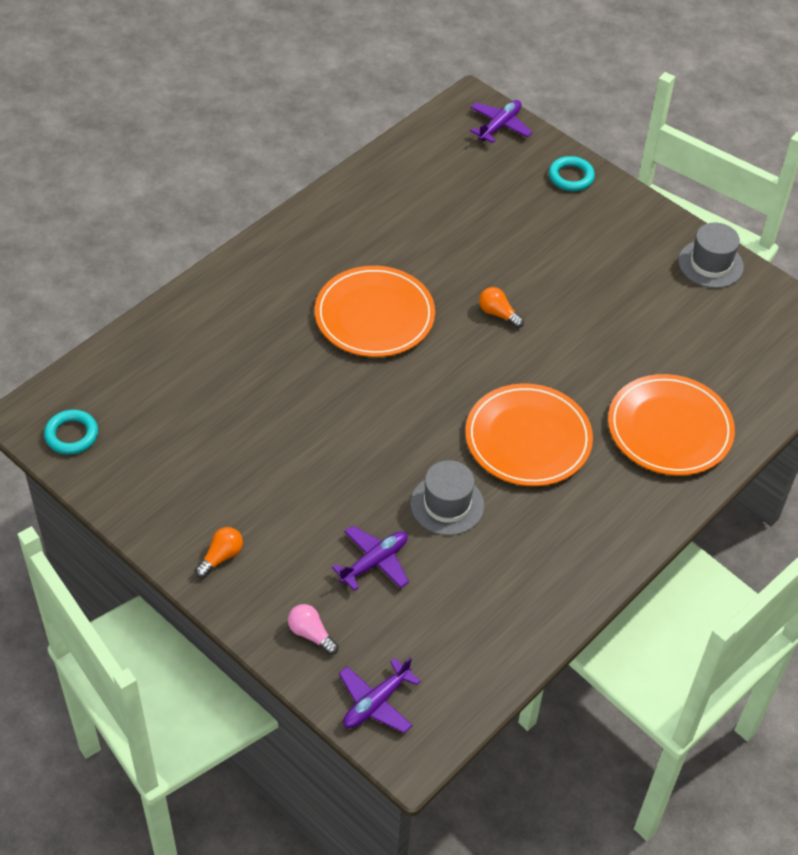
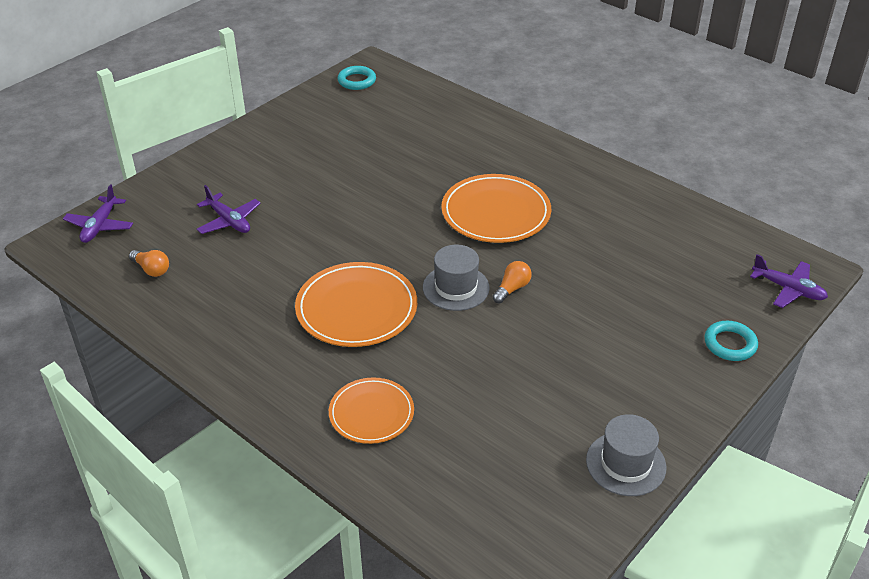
camera: 90 degrees right, 10 degrees down
orange light bulb [195,527,243,578] -> orange light bulb moved to [129,250,169,277]
pink light bulb [288,604,339,655] -> none
purple plane [339,657,421,733] -> purple plane turned 120 degrees counterclockwise [63,184,133,243]
grey hat [410,460,484,535] -> grey hat moved to [423,245,490,311]
orange plate [608,374,735,476] -> orange plate [329,377,414,444], size x0.63

